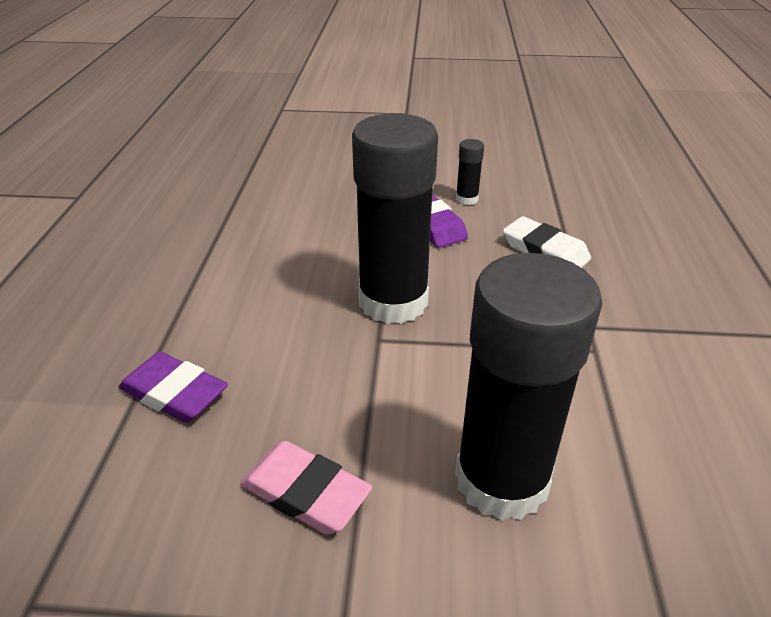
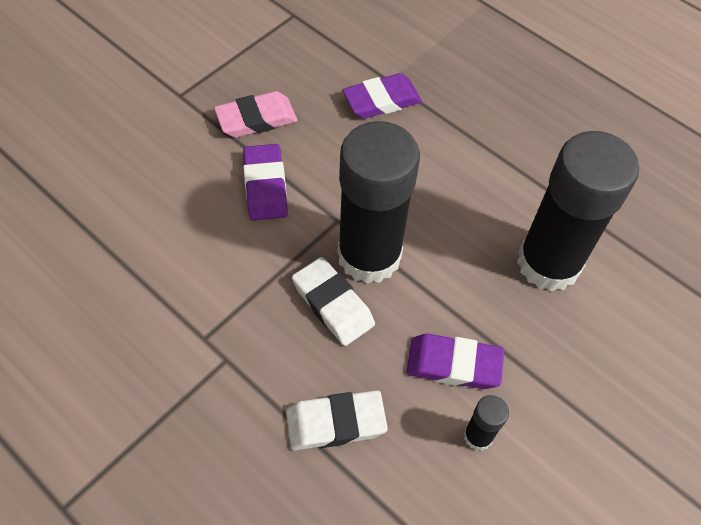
camera: 125 degrees right, 20 degrees up
black glue stick [455,253,602,521] -> black glue stick moved to [517,131,639,292]
none -> purple eraser [243,144,288,221]
none -> white eraser [292,257,375,346]

